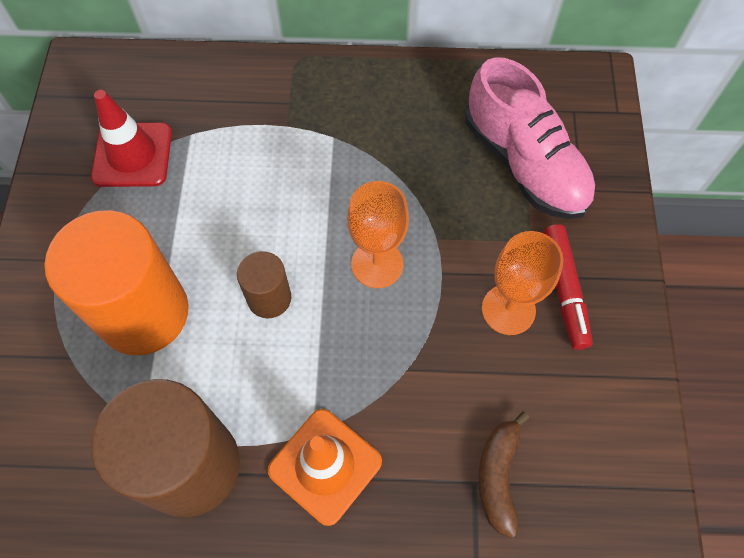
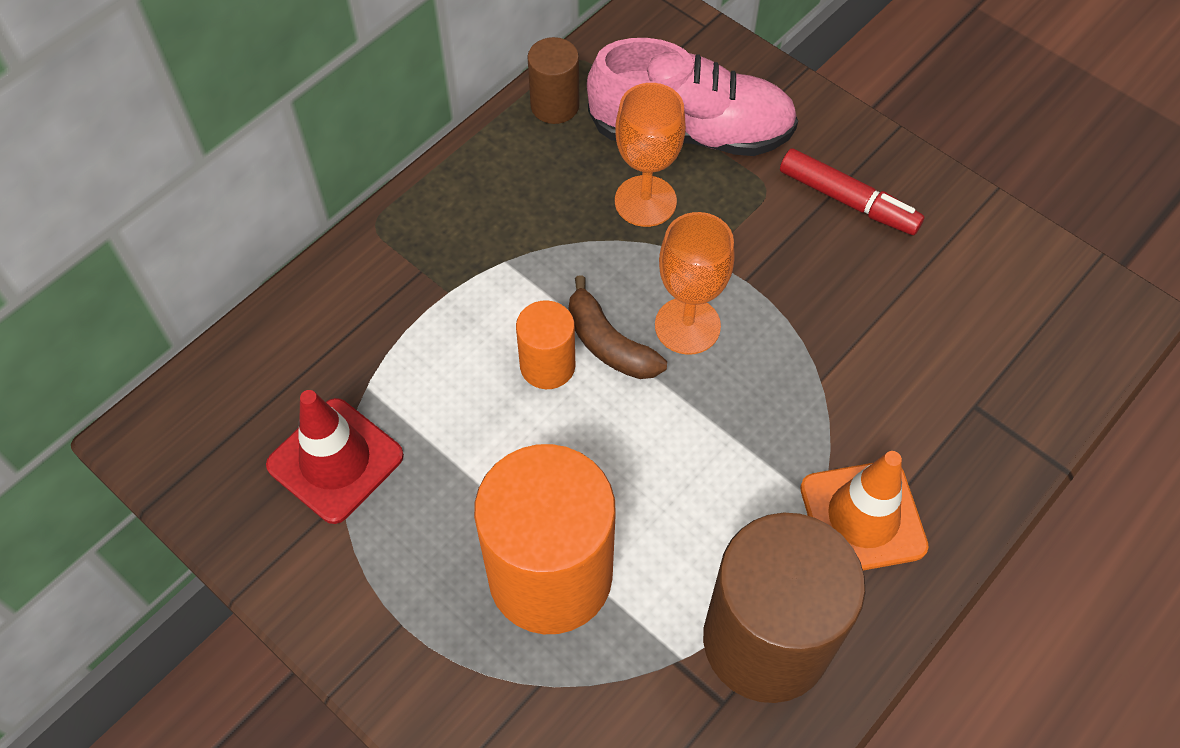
camera: 50 degrees left, 5 degrees down
brown cylinder [237,251,291,318] -> brown cylinder moved to [527,37,579,124]
brown banana [479,411,529,538] -> brown banana moved to [569,275,667,379]
orange goblet [482,231,563,335] -> orange goblet moved to [615,83,686,227]
none -> orange cylinder [516,300,575,389]

